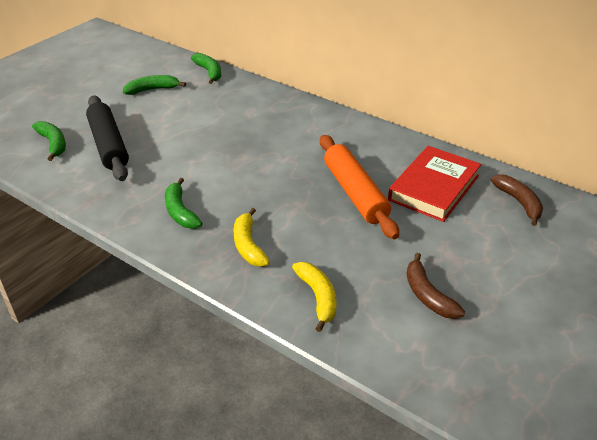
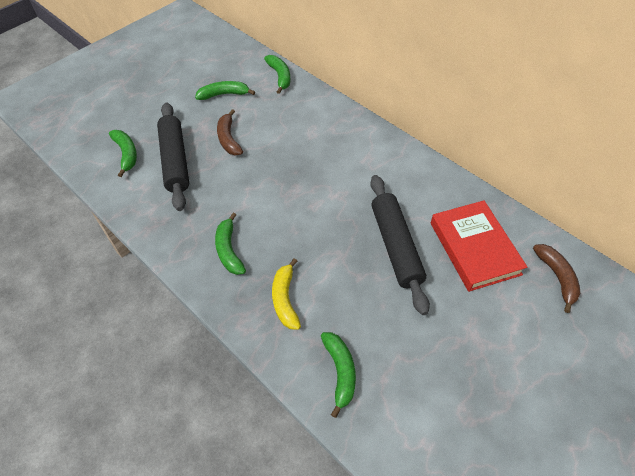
camera: 10 degrees right, 15 degrees up
yellow banana [292,262,337,332] -> green banana [321,332,356,418]
orange rolling pin [320,135,399,239] -> black rolling pin [370,175,430,315]
red book [388,146,481,222] -> red book turned 60 degrees counterclockwise [431,200,527,292]
brown banana [407,253,465,319] -> brown banana moved to [217,109,243,155]

